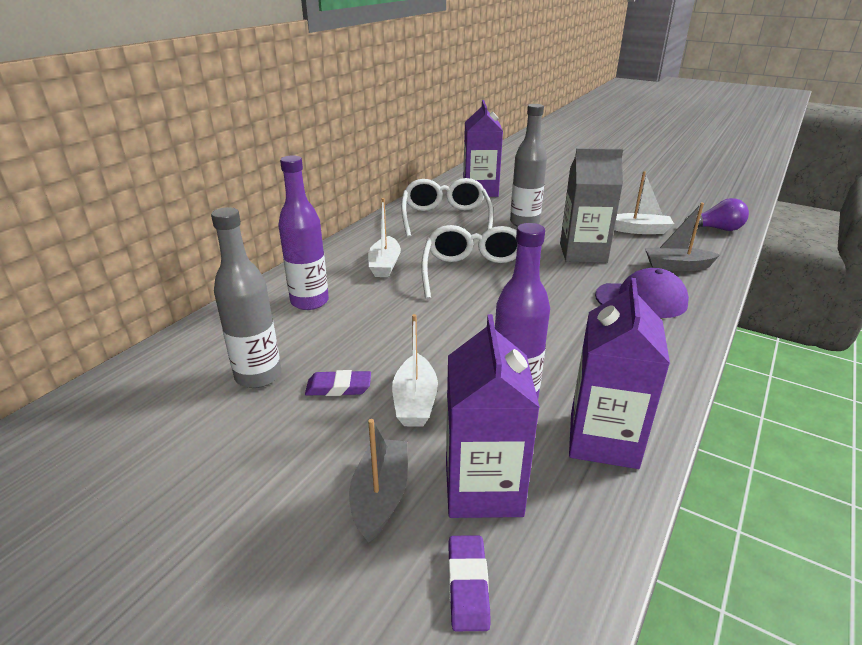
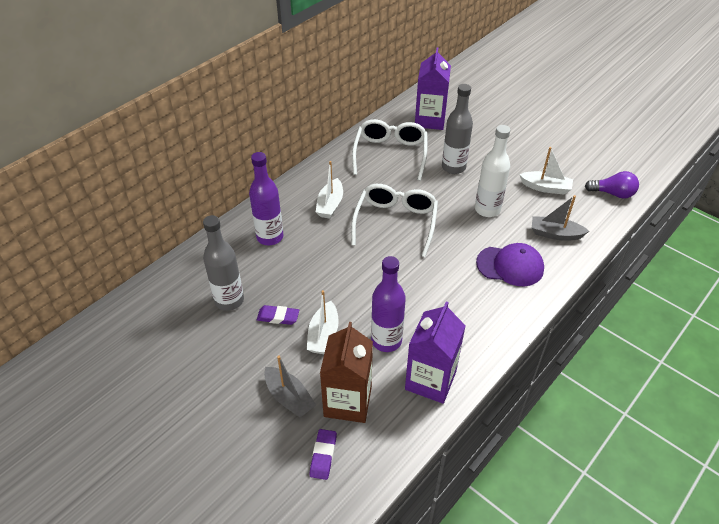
camera: 10 degrees right, 15 degrees up
grey boat [349,419,408,543] -> grey boat turned 120 degrees clockwise [264,355,316,418]
purple carton [446,314,540,518] -> brown carton [320,322,373,423]
grey carton [560,148,623,263] -> white bottle [475,125,510,217]

